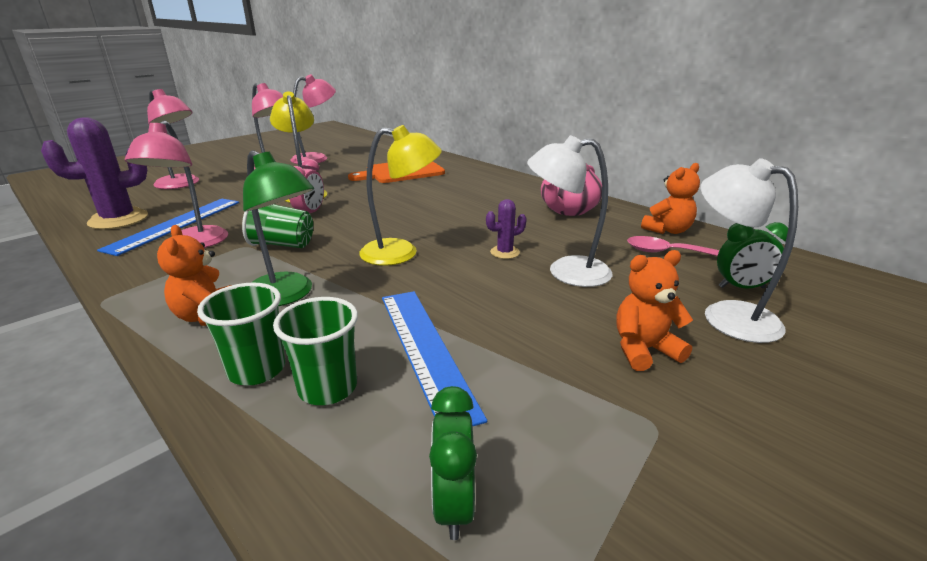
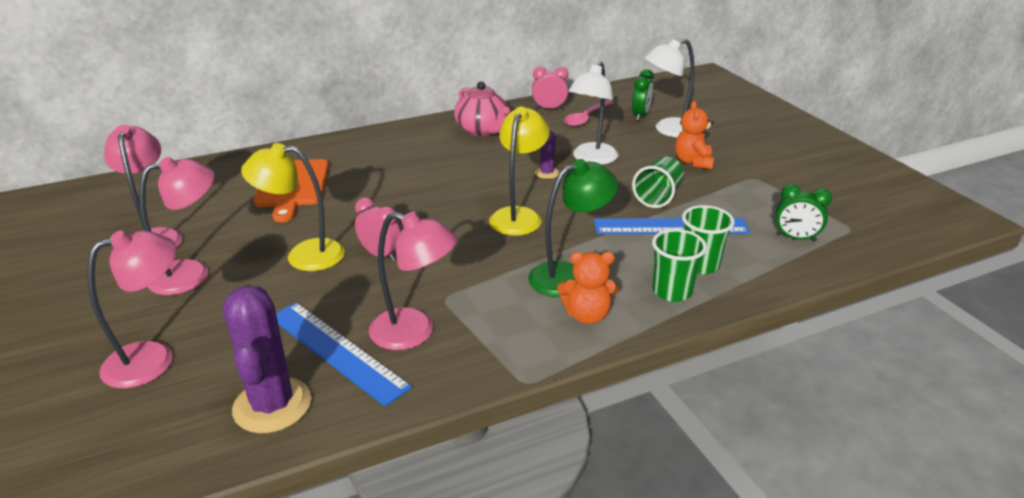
camera: 70 degrees left, 5 degrees up
green cup [242,204,313,248] -> green cup moved to [632,157,684,208]
orange teddy bear [641,163,700,234] -> pink clock [532,66,568,109]

